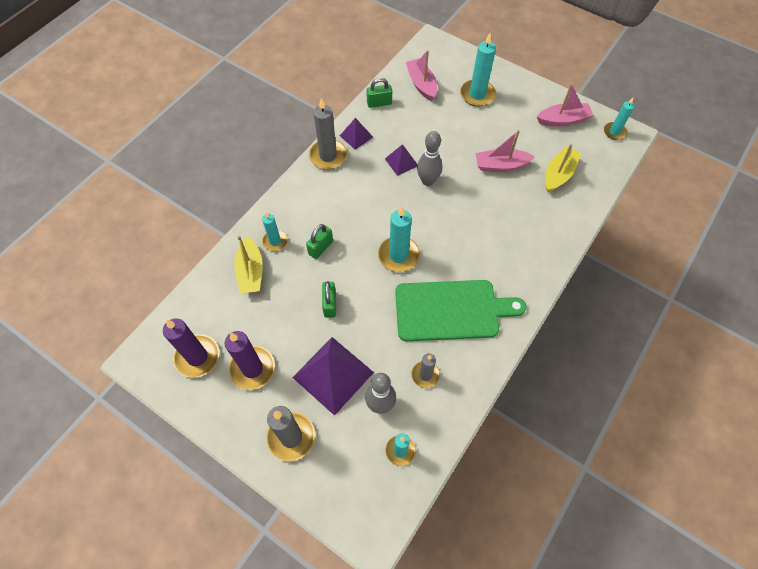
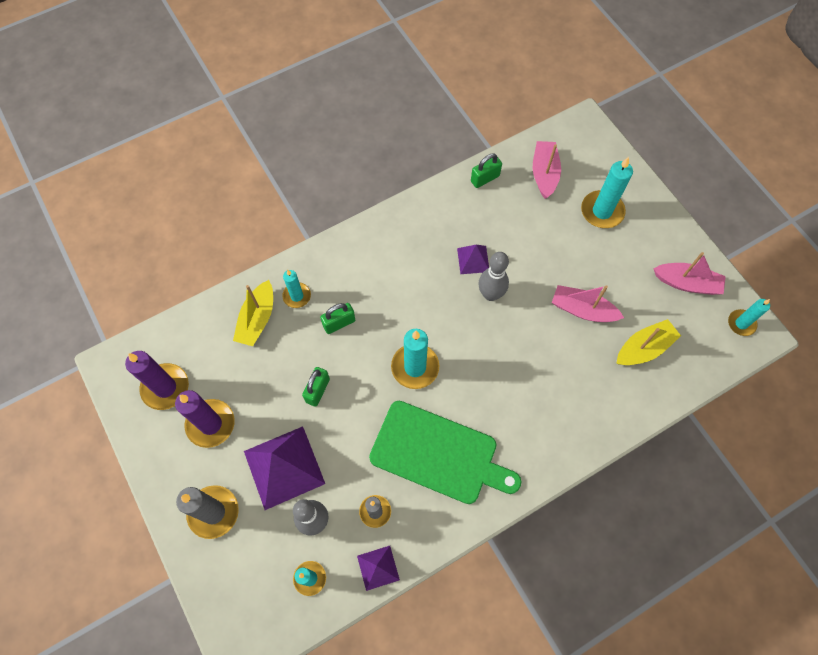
camera: 25 degrees right, 5 degrees up
grey candle [309,98,347,169] -> none
purple pyramid [340,118,373,150] -> purple pyramid moved to [357,546,400,591]
green padlock [366,78,392,108] -> green padlock turned 45 degrees counterclockwise [471,154,502,188]

